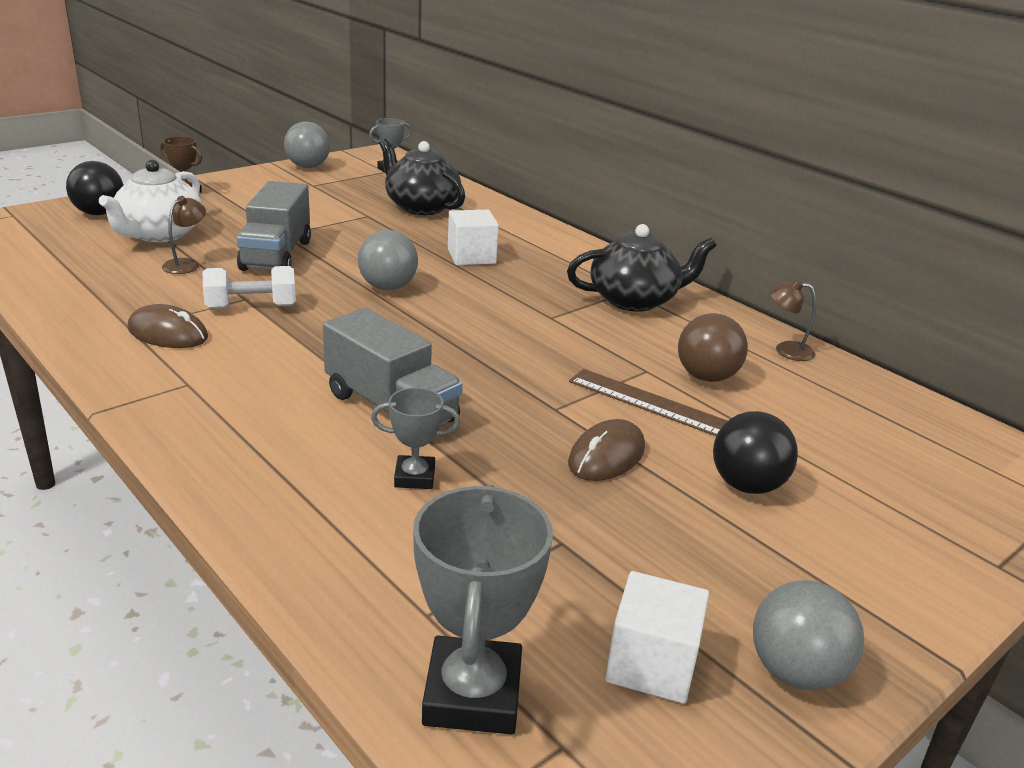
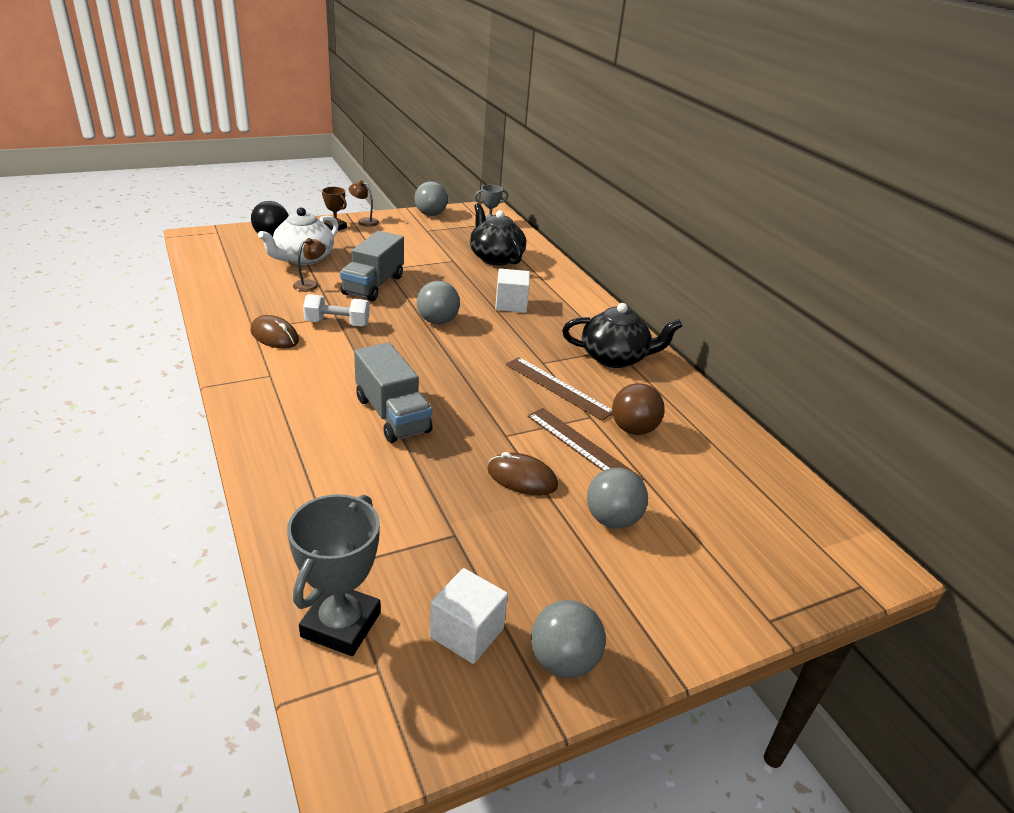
camera: 15 degrees right, 5 degrees up
grey trophy [371,388,460,489] -> none
brown mouse [568,419,645,481] -> brown mouse turned 60 degrees clockwise [487,452,558,495]
black ball [713,411,798,494] -> grey ball [587,468,648,529]
brown lamp [769,280,816,361] -> brown lamp moved to [349,180,379,227]
none -> brown ruler [506,357,612,421]

